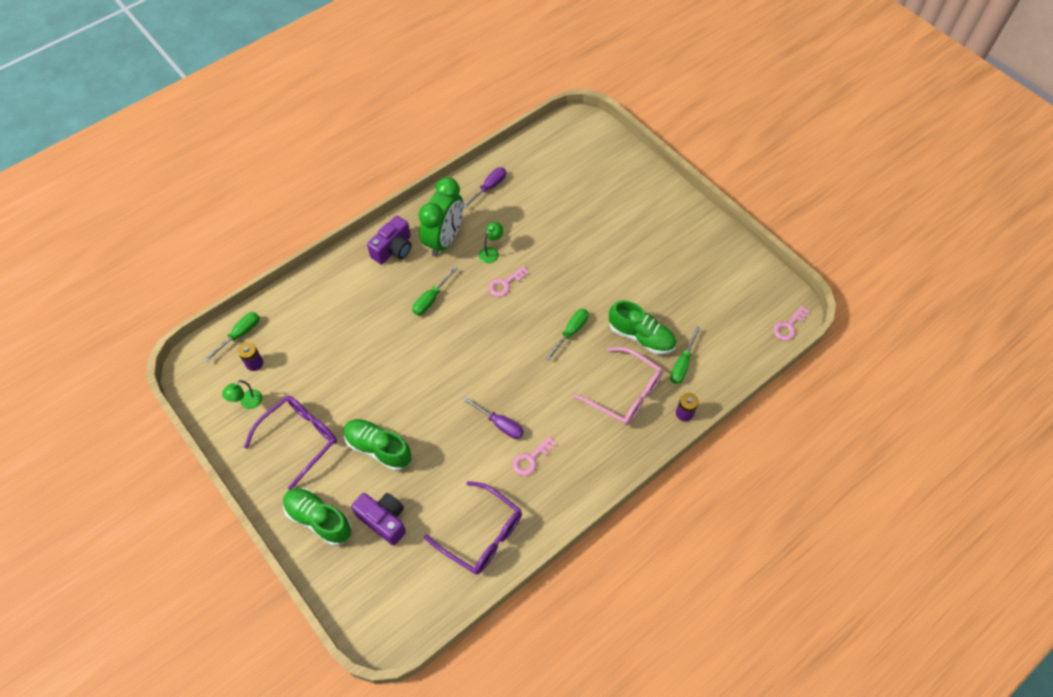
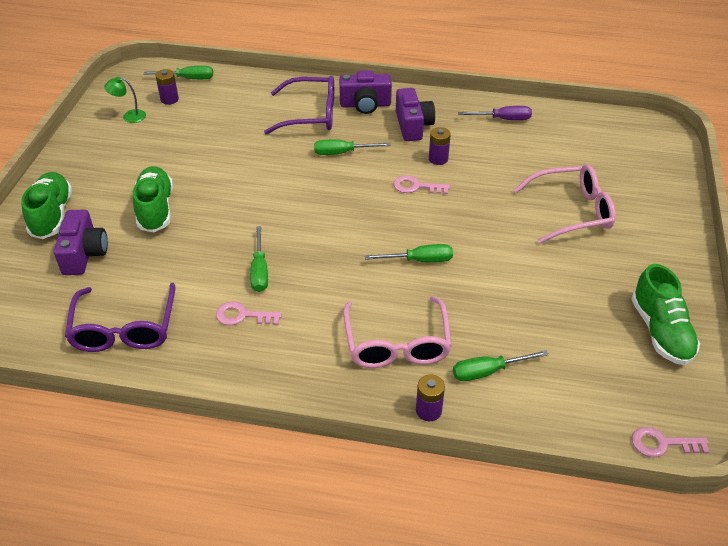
camera: 50 degrees right, 15 degrees down
purple glasses [244,396,337,490] -> purple glasses moved to [264,76,334,135]
green clock [419,177,464,257] -> purple camera [396,88,435,141]
purple screwdriver [463,397,524,439] -> green screwdriver [250,226,268,292]
green lamp [479,222,504,263] -> purple battery [429,127,451,165]
green shoe [609,300,676,355] -> green shoe moved to [631,264,700,365]
none -> pink glasses [514,164,615,244]

